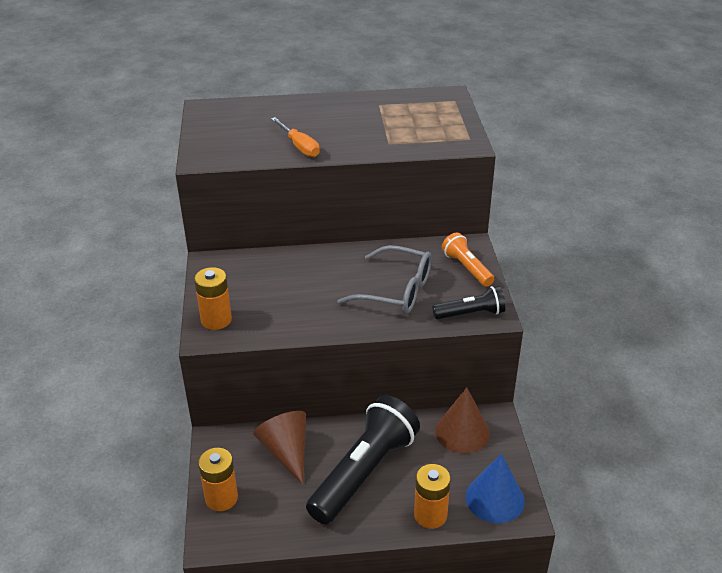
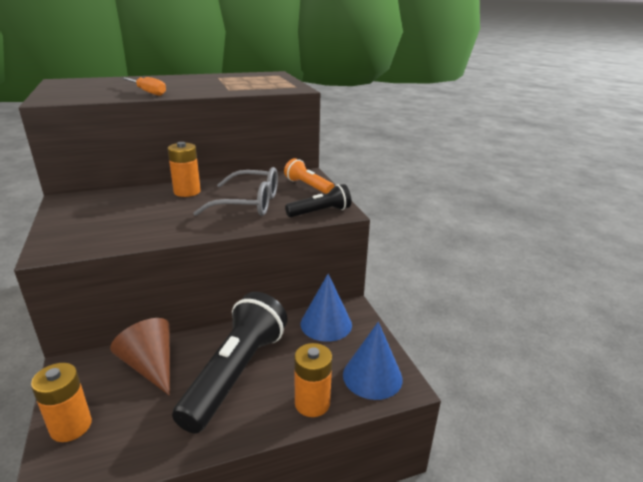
camera: 15 degrees left, 10 degrees down
orange battery [194,267,232,330] -> orange battery moved to [168,142,201,197]
brown cone [435,387,490,453] -> blue cone [301,274,352,342]

